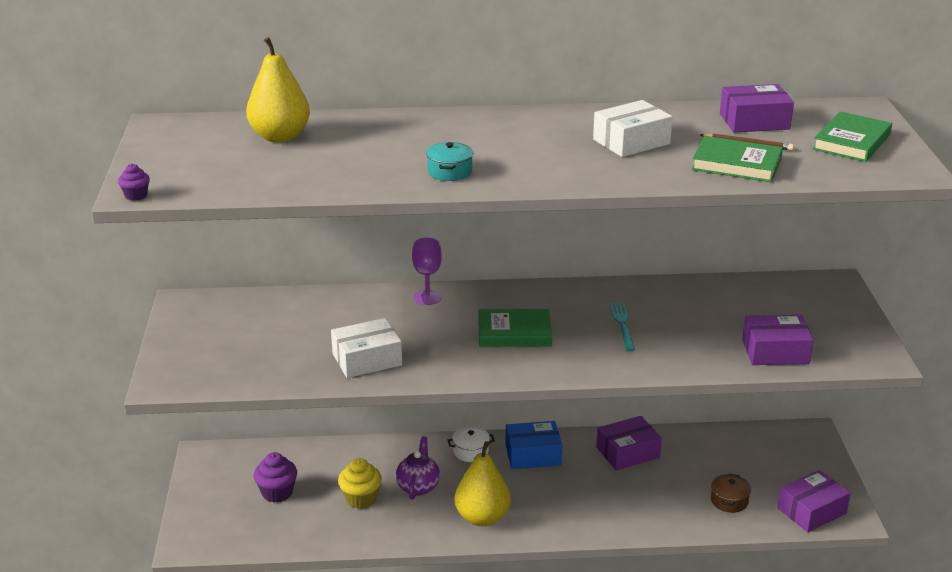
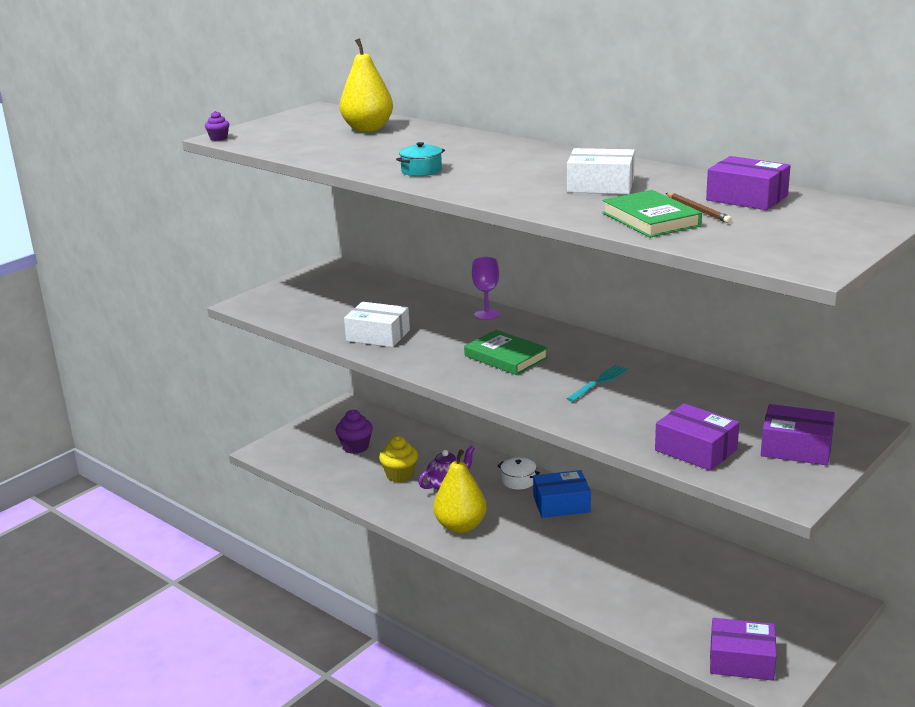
camera: 45 degrees right, 5 degrees down
blue box [506,421,562,469] -> blue box turned 45 degrees counterclockwise [533,470,591,518]
purple box [596,416,662,471] -> purple box moved to [761,404,835,465]
brown pot [711,473,751,513] -> none
green book [813,112,892,162] -> none

